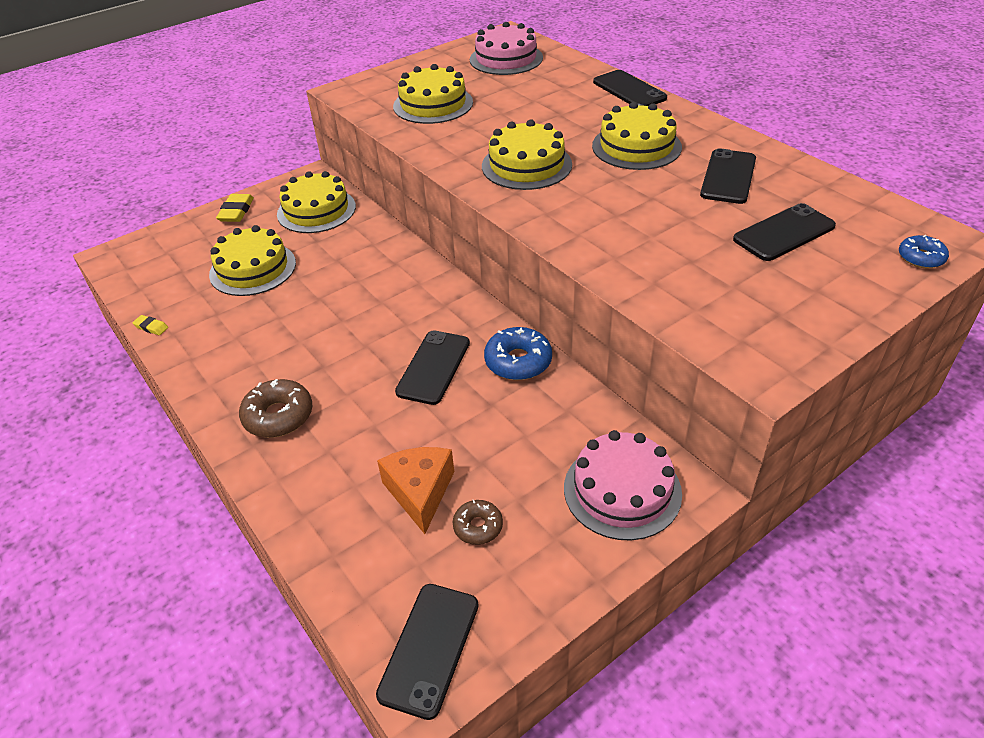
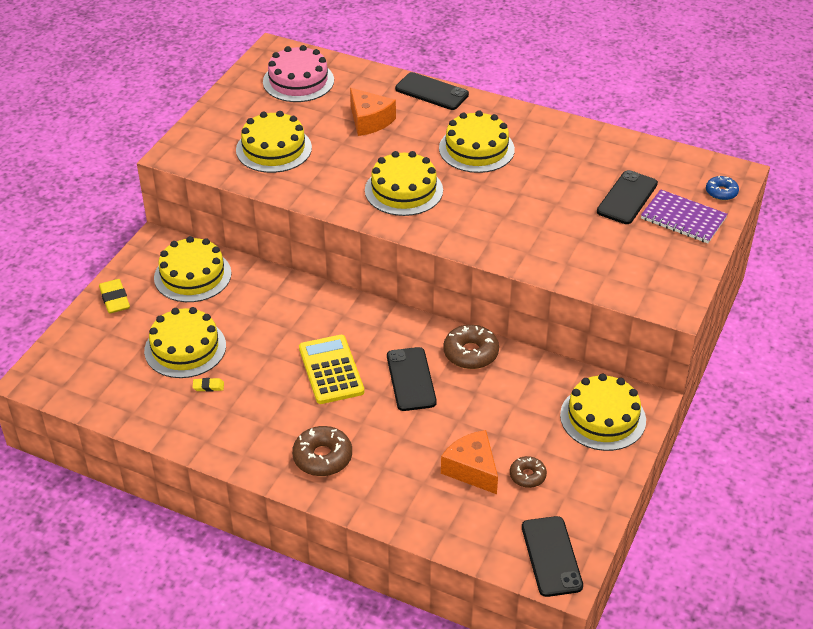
camera: 30 degrees left, 0 degrees up
yellow eraser [132,315,168,335] -> yellow eraser moved to [193,378,224,392]
blue donut [484,327,552,380] -> brown donut [443,325,499,369]
pink cake [564,430,682,541] -> yellow cake [560,374,646,451]
black phone [700,148,756,204] -> none
none -> yellow calculator [299,335,364,404]
none -> orange cheese [350,88,396,136]
none -> purple notebook [641,189,727,243]

